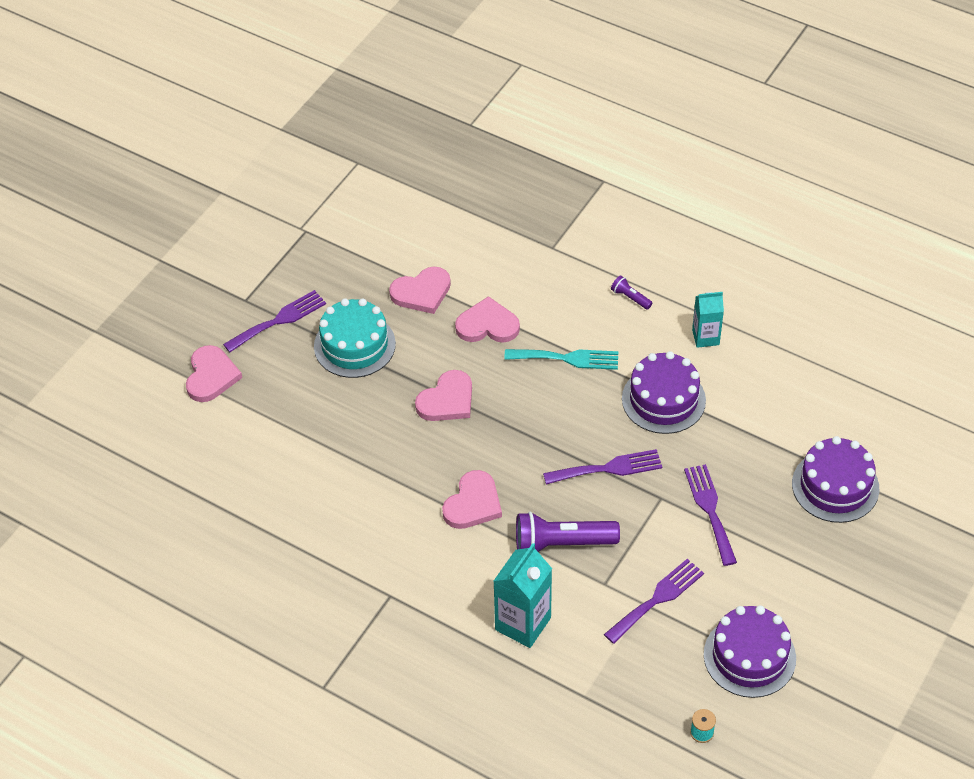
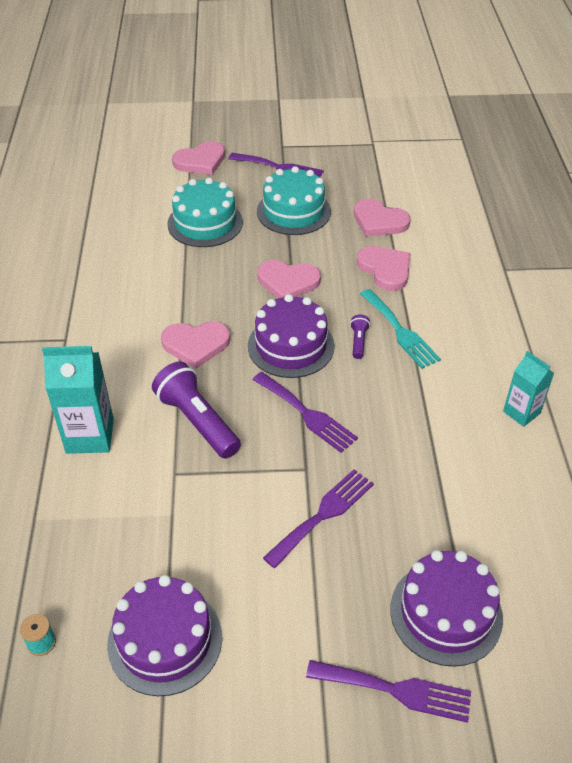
camera: 55 degrees right, 5 degrees down
purple fork [604,559,704,644] -> purple fork moved to [306,660,471,723]
purple flashlight [611,275,652,310] -> purple flashlight moved to [350,314,370,359]
purple cake [622,351,706,434] -> purple cake moved to [248,294,335,378]
none -> turquoise cake [167,178,243,247]

